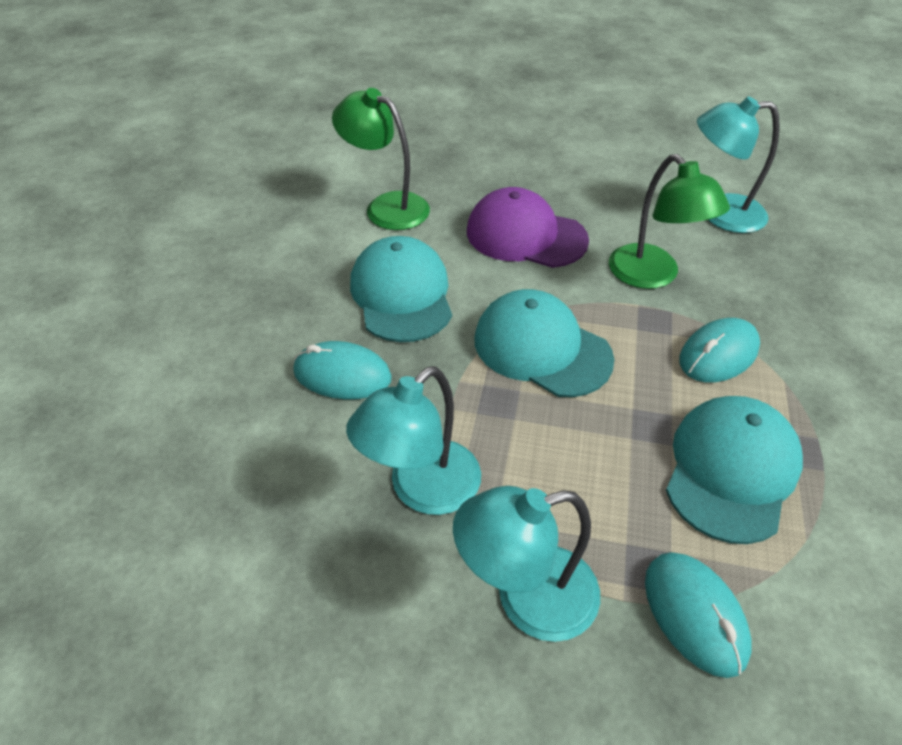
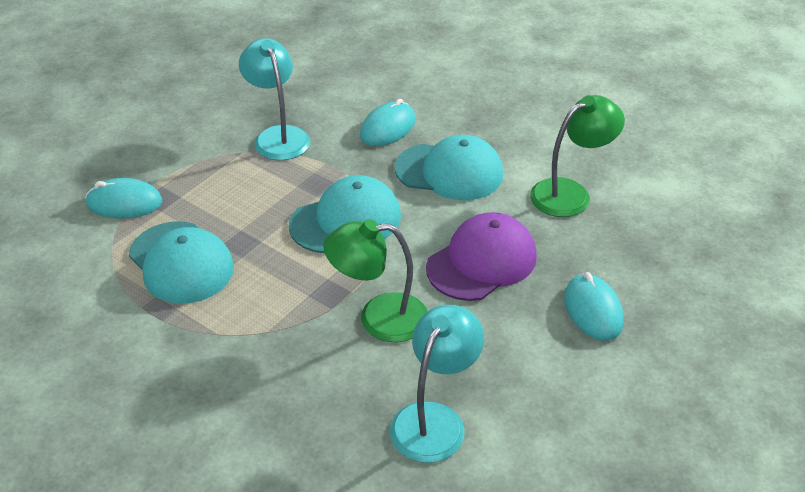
camera: 115 degrees right, 5 degrees down
turquoise lamp [453,486,600,642] -> none
turquoise mouse [679,318,760,382] -> turquoise mouse moved to [564,272,624,341]

